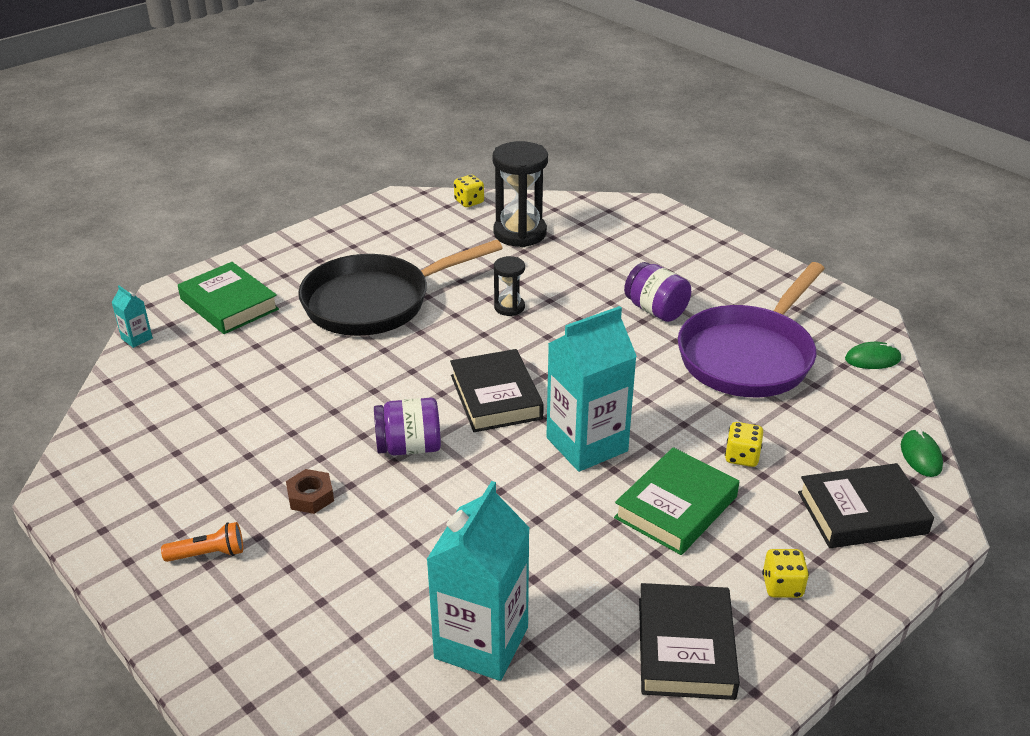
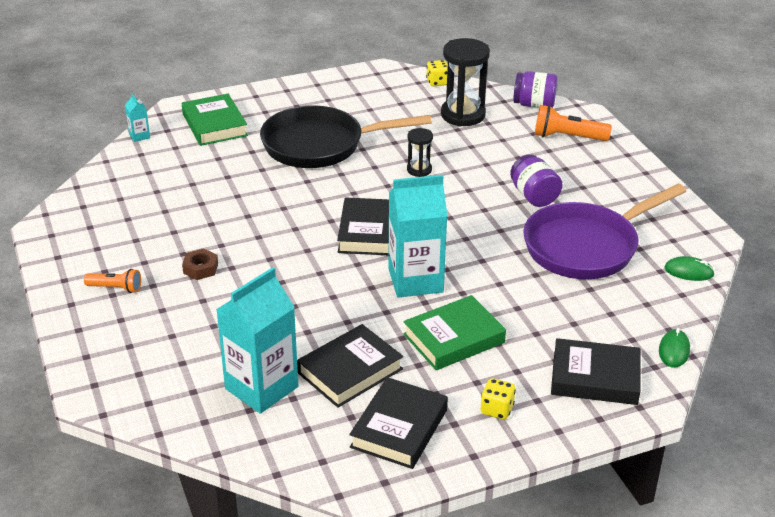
camera: 20 degrees right, 0 degrees up
purple jar [374,398,441,456] -> purple jar moved to [513,71,557,108]
yellow dice [725,422,763,467] -> none
none -> black book [297,324,403,408]
none -> orange flashlight [534,105,612,141]

